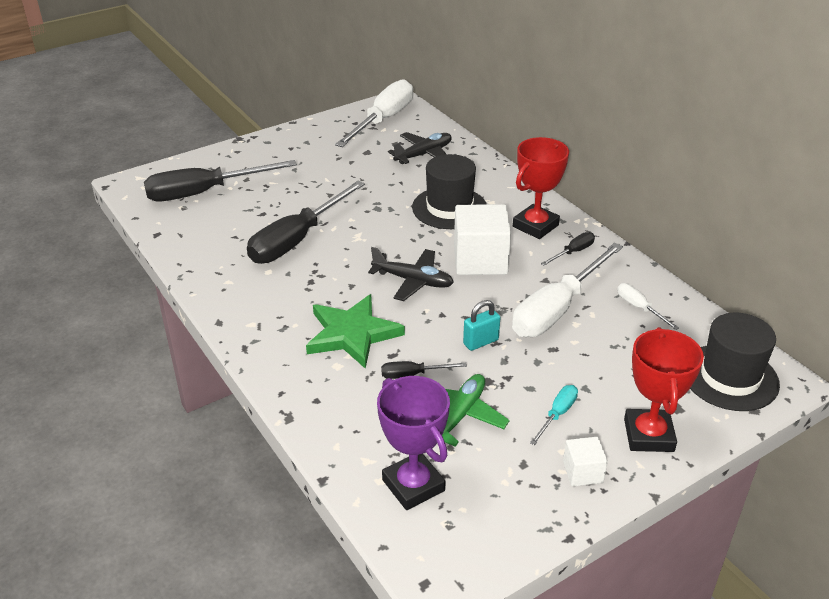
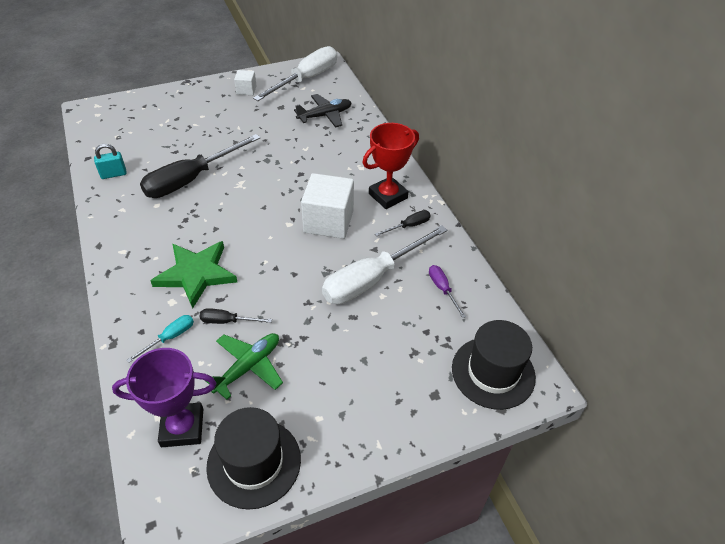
camera: 10 degrees right, 10 degrees up
black screwdriver [144,160,297,201] -> none
black plane [368,247,454,301] -> none
purple trophy [377,376,450,510] -> purple trophy turned 75 degrees counterclockwise [112,348,216,447]
black hat [412,154,487,229] -> black hat moved to [206,407,301,510]
turquoise padlock [463,300,501,351] -> turquoise padlock moved to [94,144,127,179]
turquoise screwdriver [530,385,578,445] -> turquoise screwdriver moved to [126,315,194,363]
white cube [563,437,608,486] -> white cube moved to [234,70,256,95]
white screwdriver [617,283,679,330] -> purple screwdriver [429,265,466,318]
red trophy [624,327,704,452] -> none

